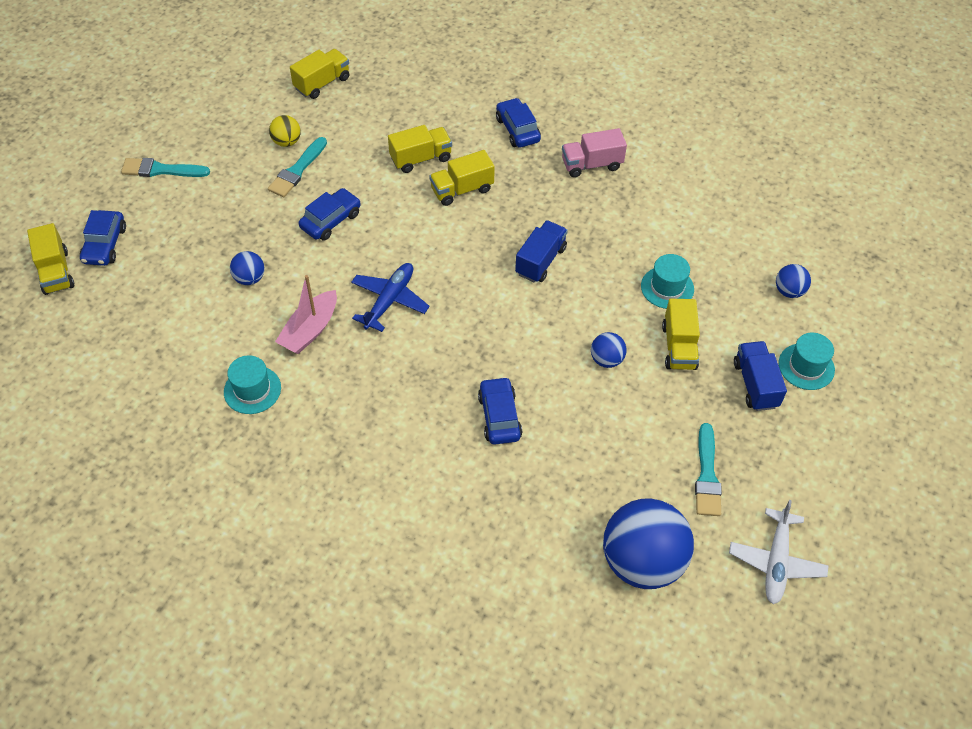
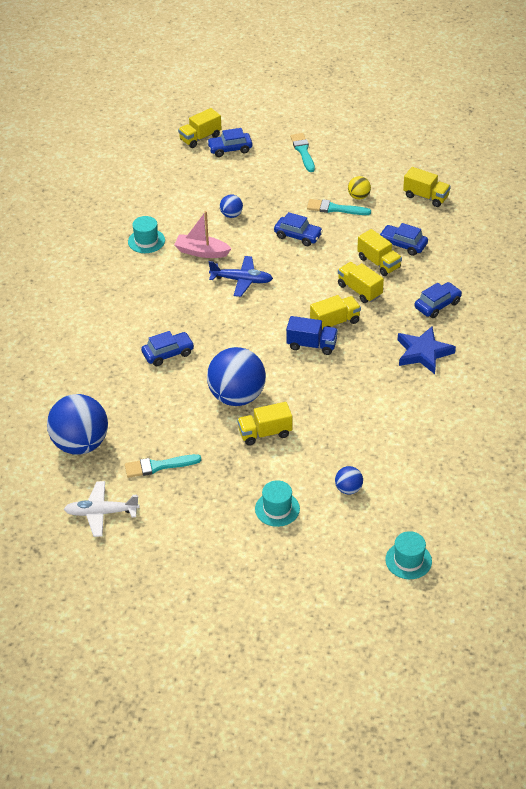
camera: 75 degrees right, 10 degrees down
pink truck [562,128,627,178] -> blue star [398,327,456,374]
blue ball [591,332,627,368] -> blue ball [207,347,266,406], size x2.20
turquoise hat [641,254,694,309] -> turquoise hat moved to [385,531,432,579]
blue truck [734,341,787,411] -> none
none -> yellow truck [310,295,361,330]
none -> blue car [379,223,428,256]

